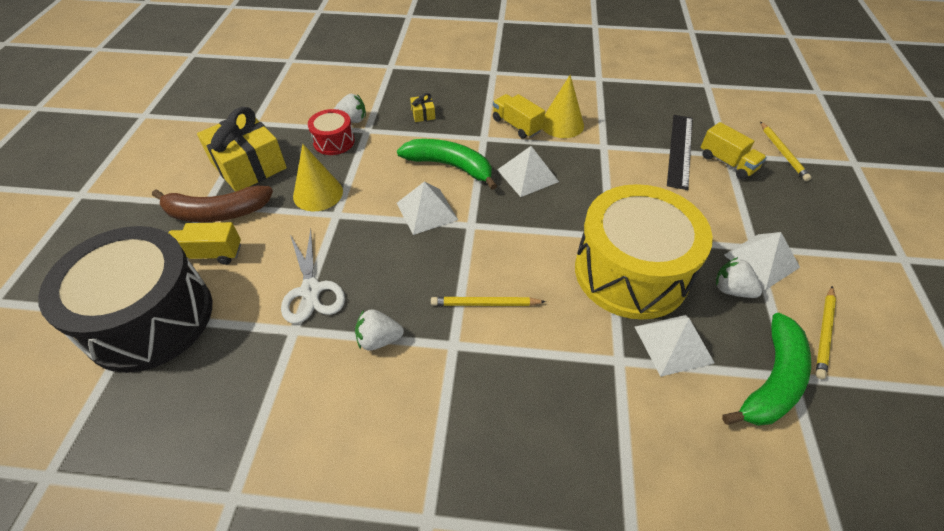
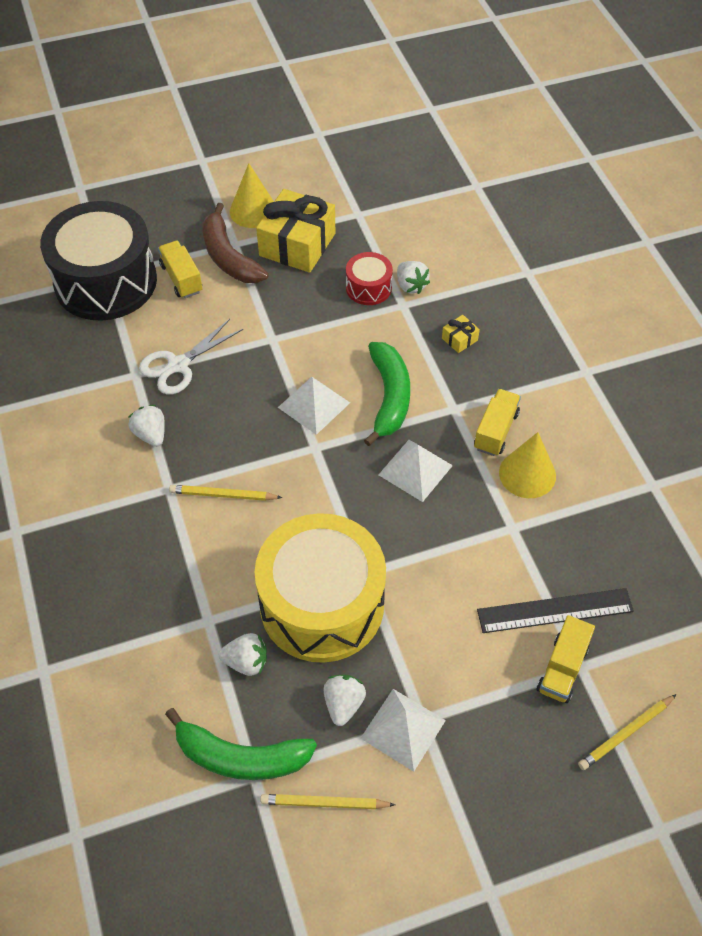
camera: 65 degrees right, 5 degrees up
yellow cone [293,144,343,211] -> yellow cone moved to [230,163,274,228]
yellow pencil [431,297,546,306] -> yellow pencil turned 60 degrees counterclockwise [169,485,282,501]
white pyramid [635,315,715,377] -> white strawberry [219,633,267,676]

